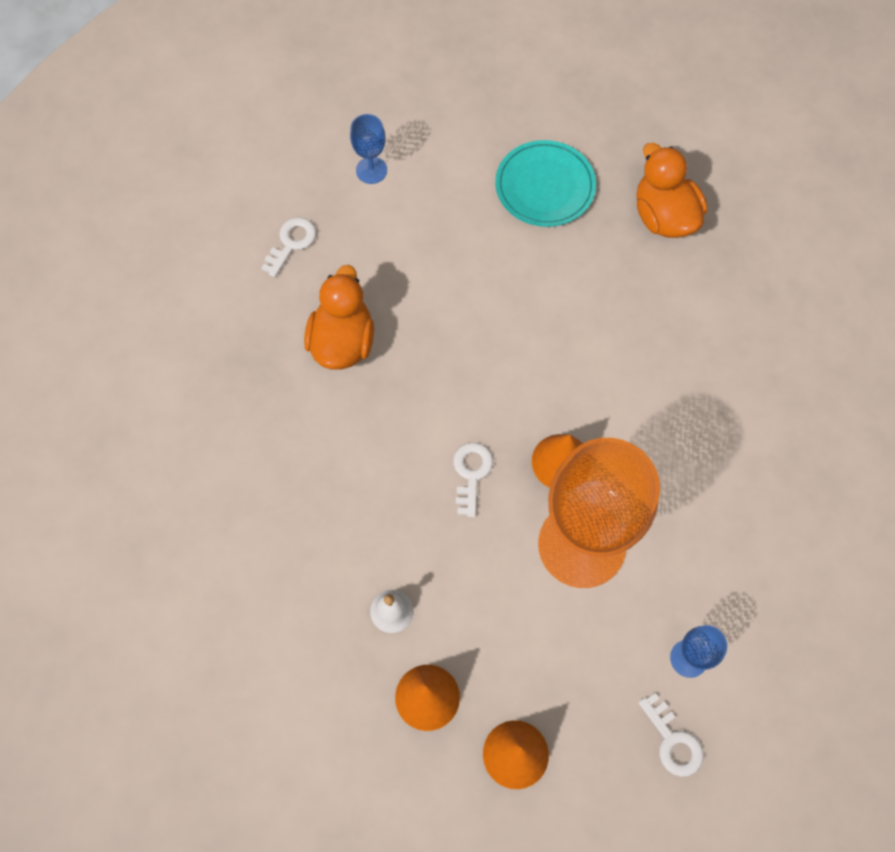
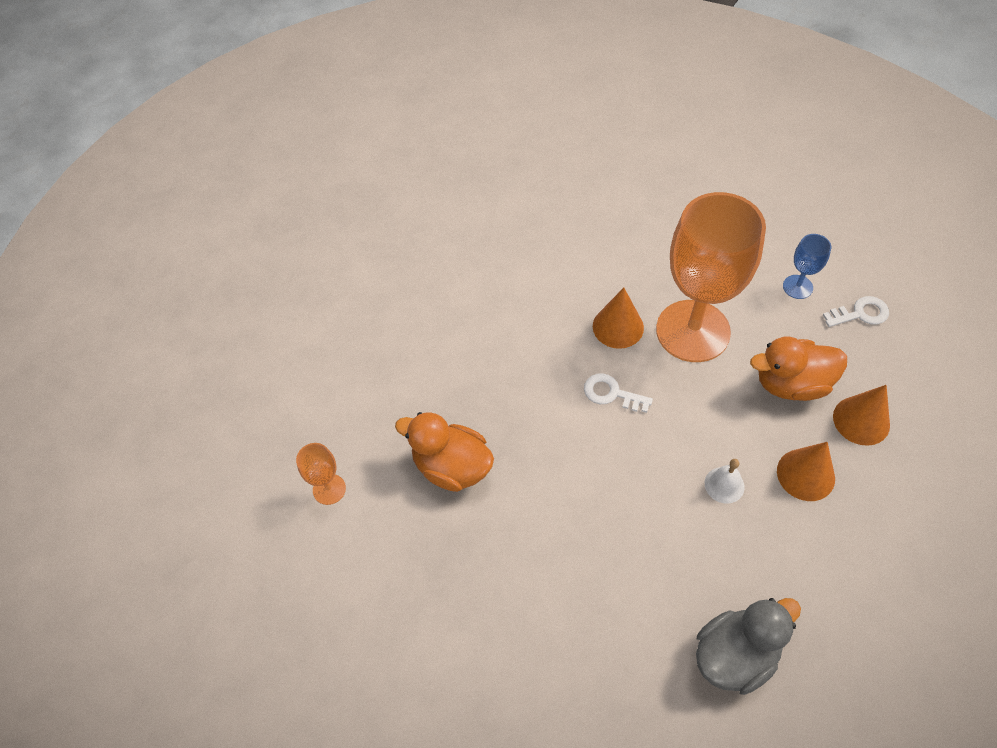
camera: 70 degrees left, 10 degrees down
white key [261,217,316,277] -> orange goblet [296,443,346,505]
blue goblet [350,114,387,184] -> none
turquoise plate [495,140,596,227] -> none
orange duck [636,143,707,238] -> orange duck moved to [750,337,847,401]
none -> grey duck [696,598,801,695]

